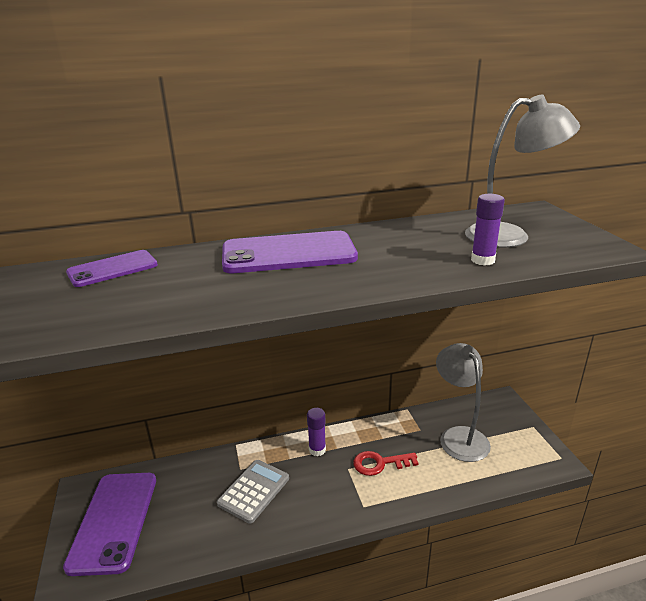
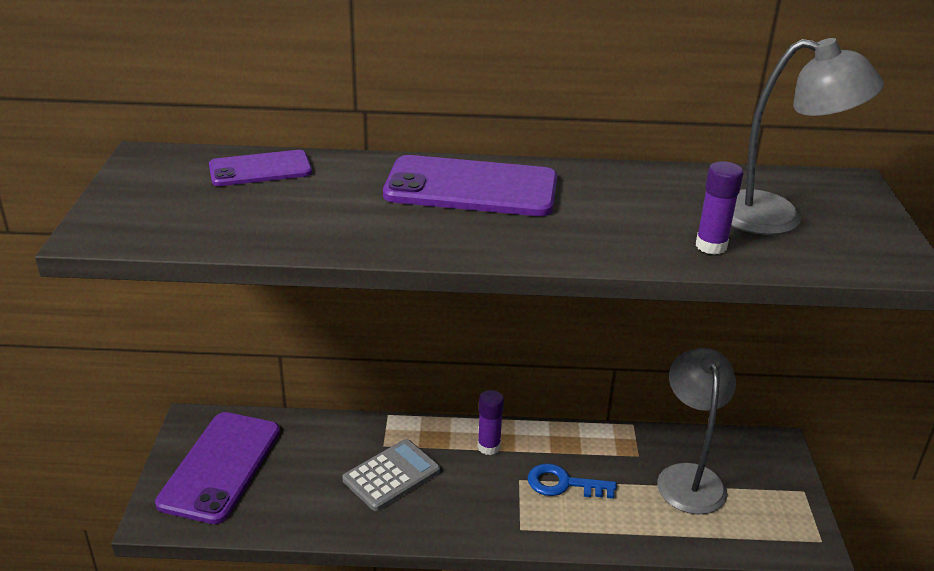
camera: 15 degrees right, 5 degrees up
red key [353,451,418,476] -> blue key [528,463,617,499]

